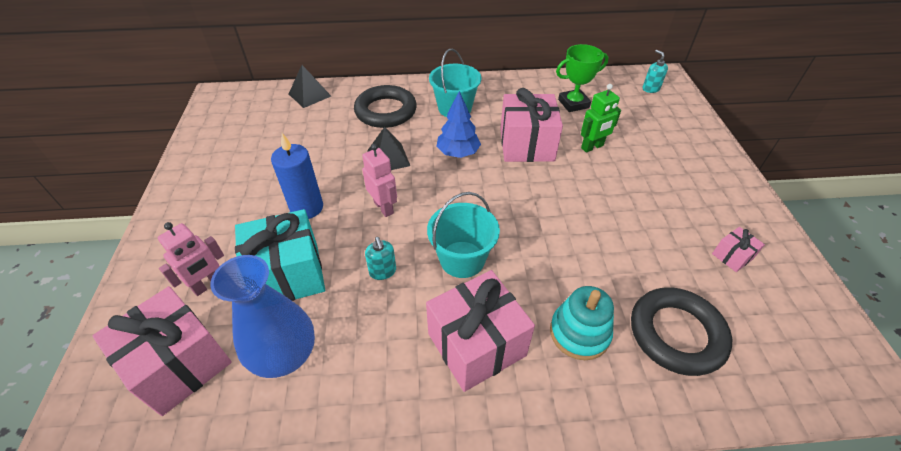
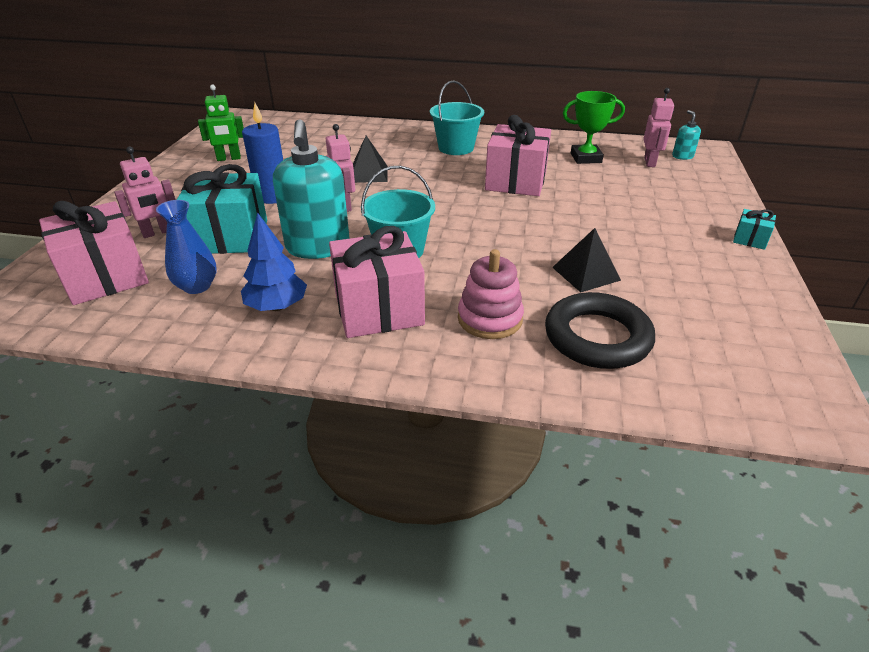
camera: 15 degrees right, 10 degrees down
blue vase [210,255,315,378] -> blue vase [156,200,217,294], size x0.66
black pyramid [289,65,331,108] -> black pyramid moved to [552,228,621,292]
black ring [354,85,417,128] -> none
turquoise soap dispenser [365,237,396,280] -> turquoise soap dispenser [273,119,350,259], size x2.27
blue tree [436,91,481,158] -> blue tree moved to [241,212,307,311]
turquoise stacking toy [550,286,614,360] -> pink stacking toy [458,249,524,339]
green robot [581,84,621,152] -> green robot moved to [198,84,244,161]
pink gift [712,227,765,272] -> none
none -> pink robot [643,88,674,167]
none -> turquoise gift [733,209,776,250]

